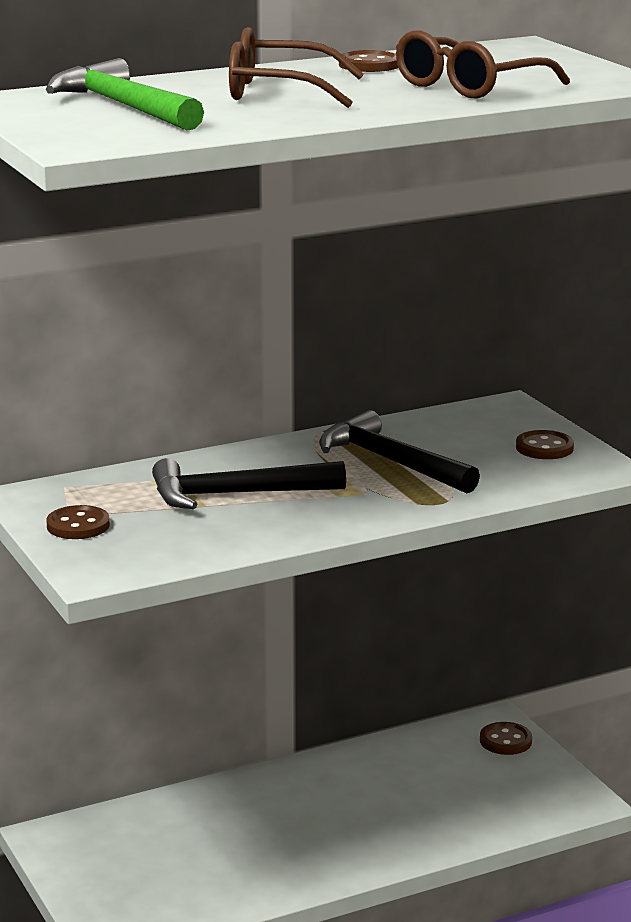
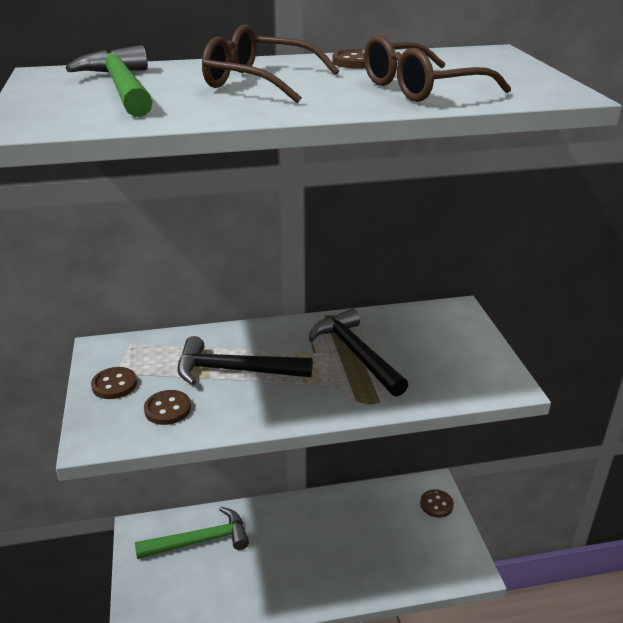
camera: 15 degrees right, 10 degrees up
brown button [516,430,574,459] -> brown button moved to [144,390,191,425]
none -> green hammer [135,507,249,559]

